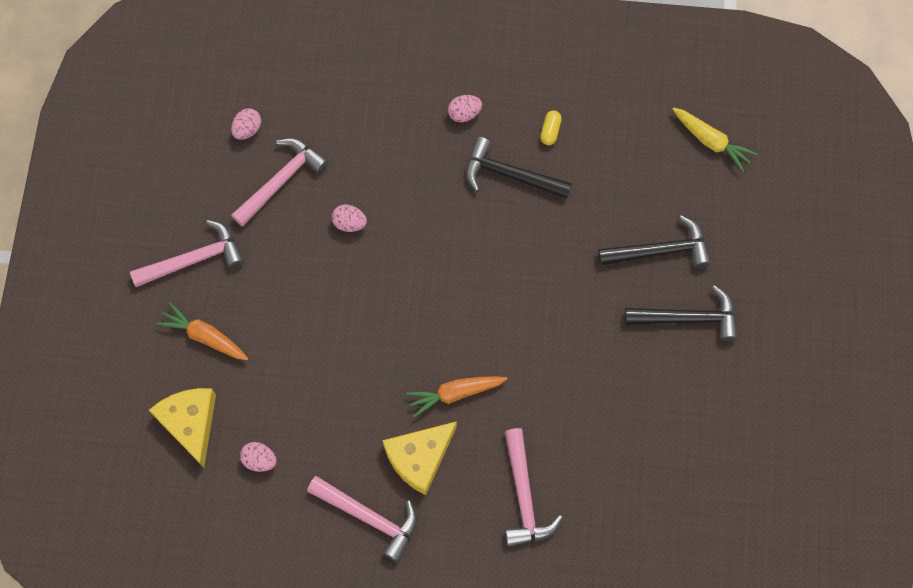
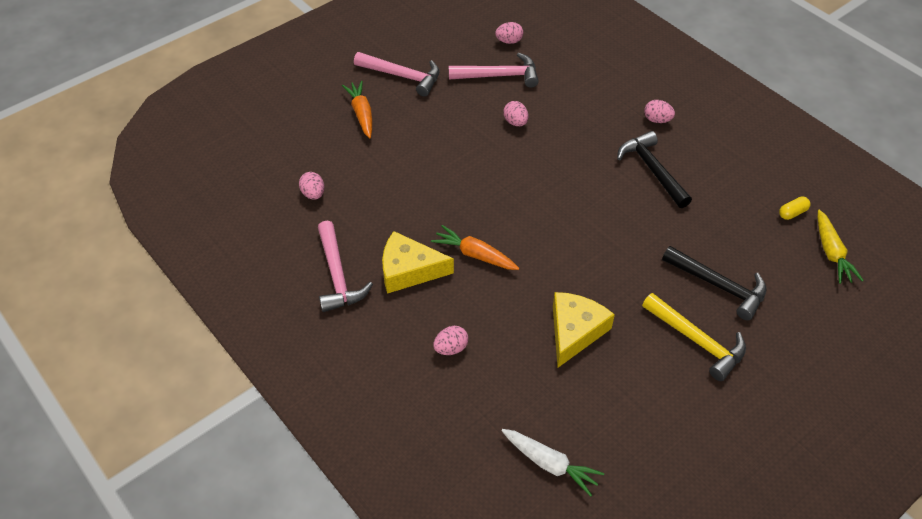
camera: 45 degrees right, 20 degrees down
yellow cheese [149,388,216,468] -> yellow cheese moved to [553,292,615,367]
pink hammer [505,428,563,547] -> pink egg [433,326,469,355]
yellow capsule [540,110,562,145] -> yellow capsule moved to [779,197,810,220]
black hammer [625,285,738,341] -> yellow hammer [642,293,746,381]
none -> white carrot [501,429,604,497]

